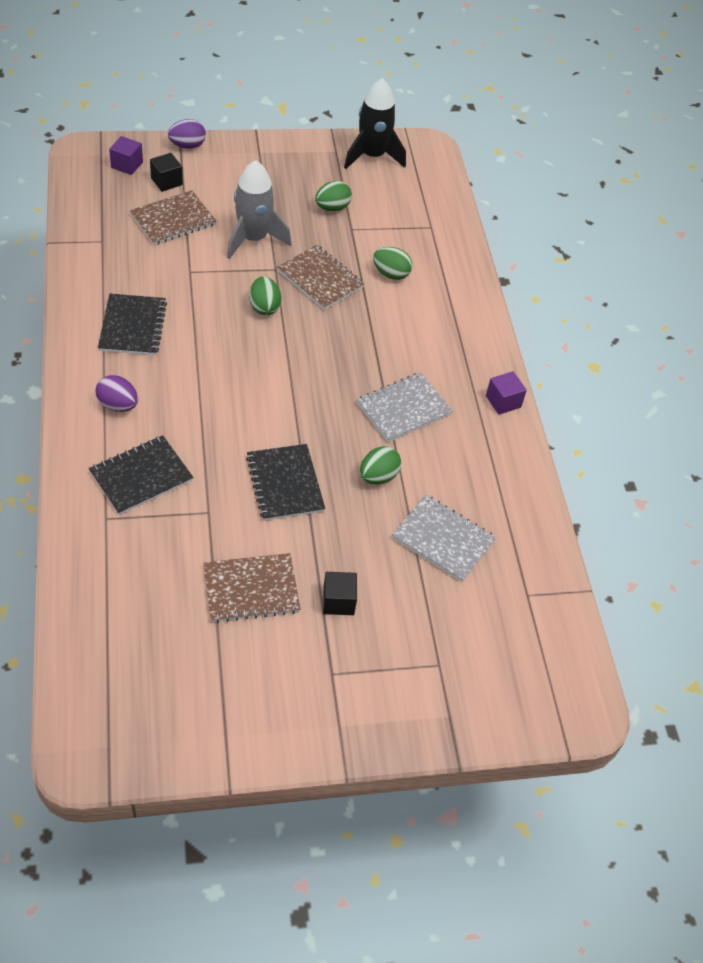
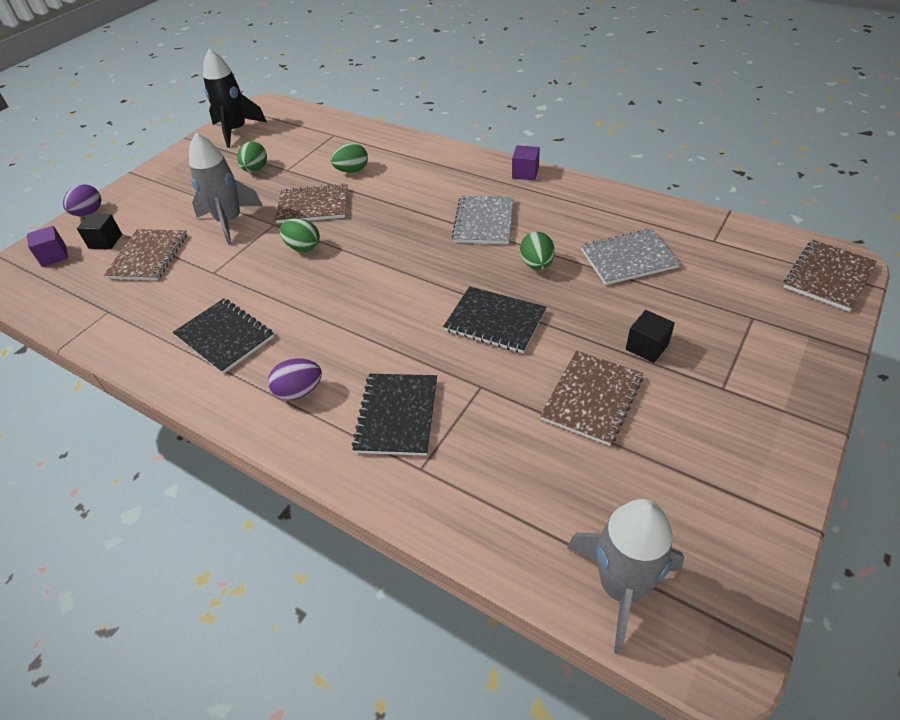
camera: 40 degrees left, 5 degrees down
none -> grey rocket [567,499,684,654]
none -> brown notebook [784,240,877,312]

